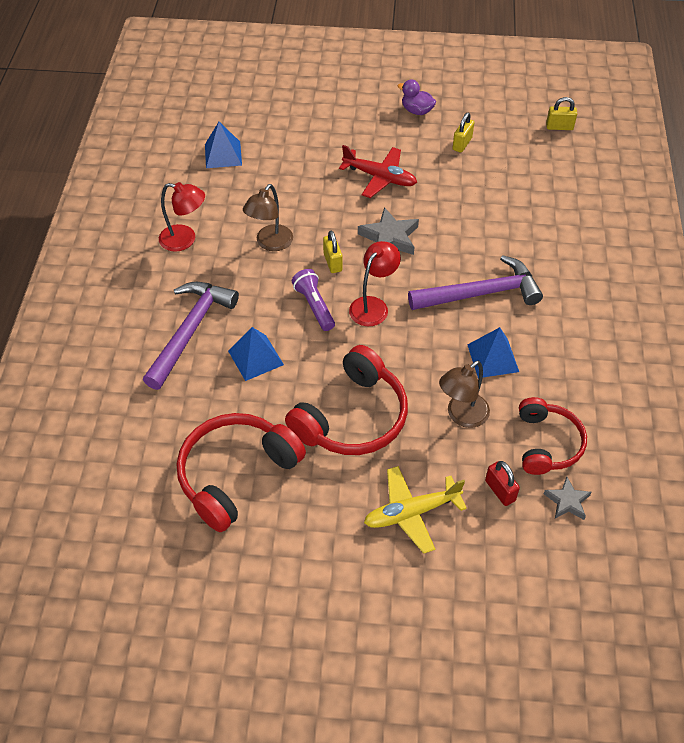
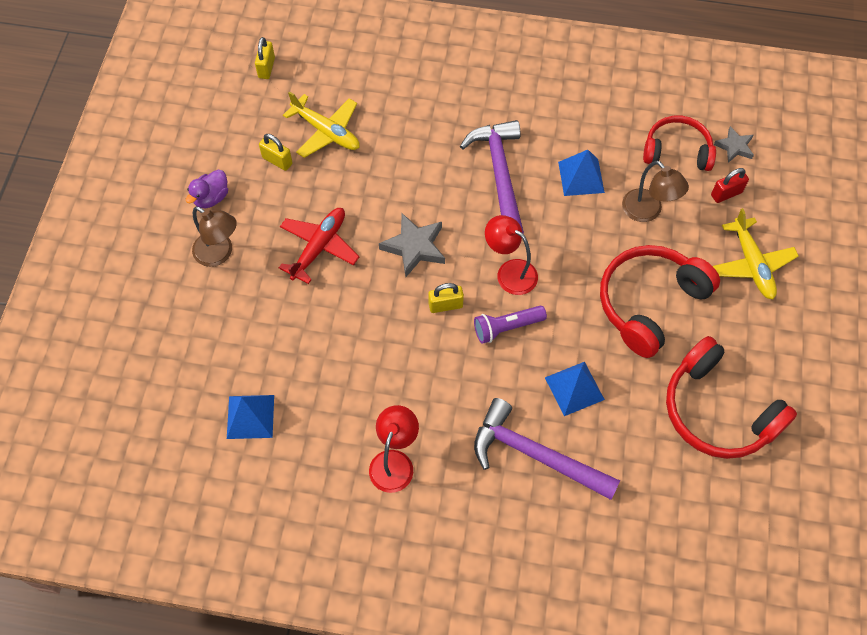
camera: 85 degrees left, 10 degrees up
brown lamp [243,184,293,251] -> brown lamp moved to [192,207,237,267]
red headphones [285,345,408,455] -> red headphones turned 90 degrees counterclockwise [600,245,720,358]
none -> yellow plane [283,91,360,158]

